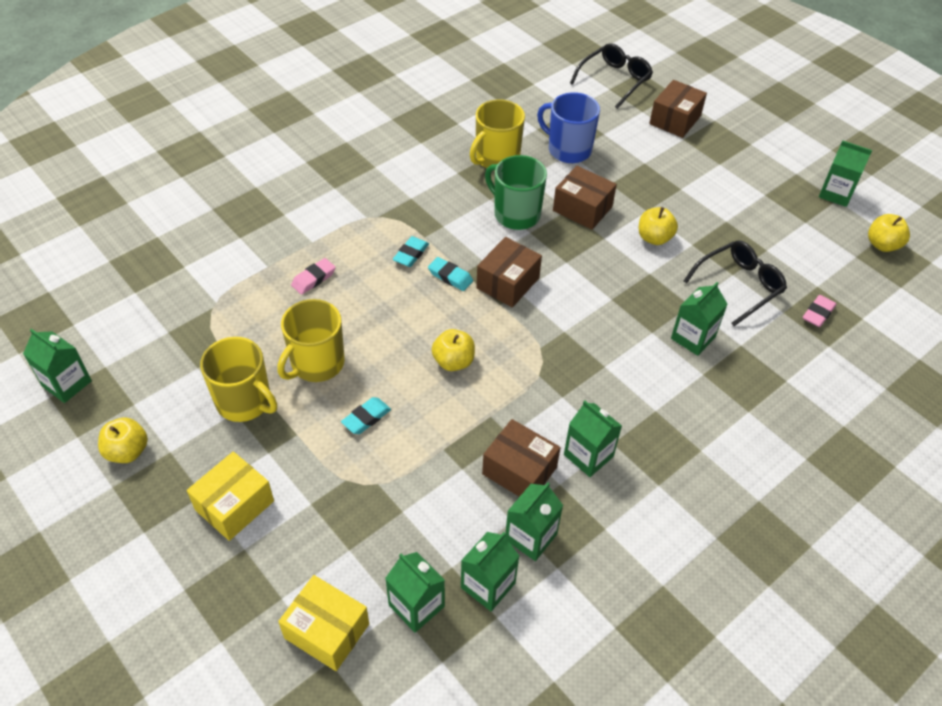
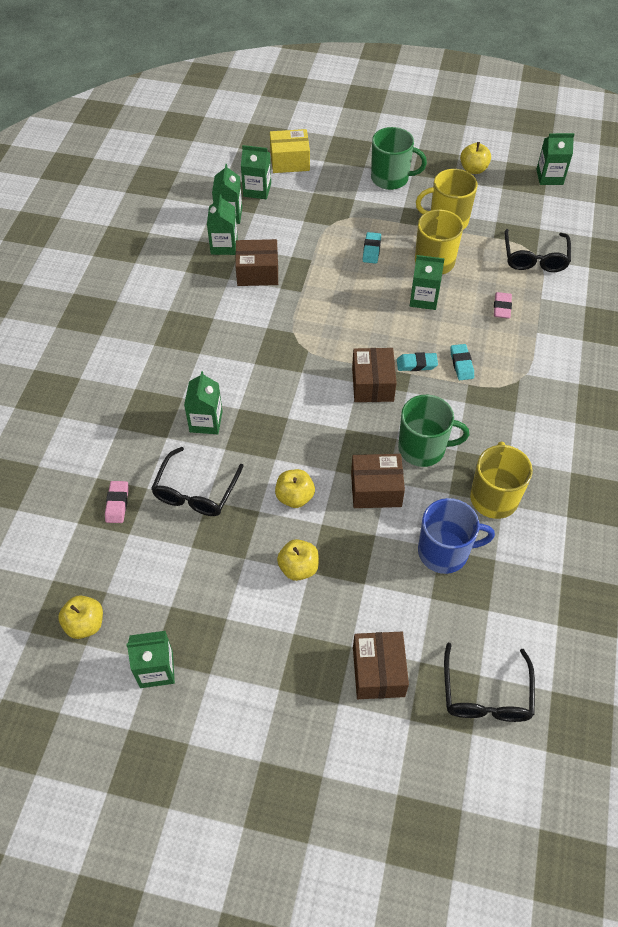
camera: 145 degrees right, 5 degrees up
yellow box [187,451,274,541] -> green mug [371,127,427,190]
yellow apple [432,329,475,371] -> yellow apple moved to [277,539,319,581]
green carton [564,401,622,477] -> green carton moved to [410,255,445,310]
none -> black glasses [504,229,571,272]

